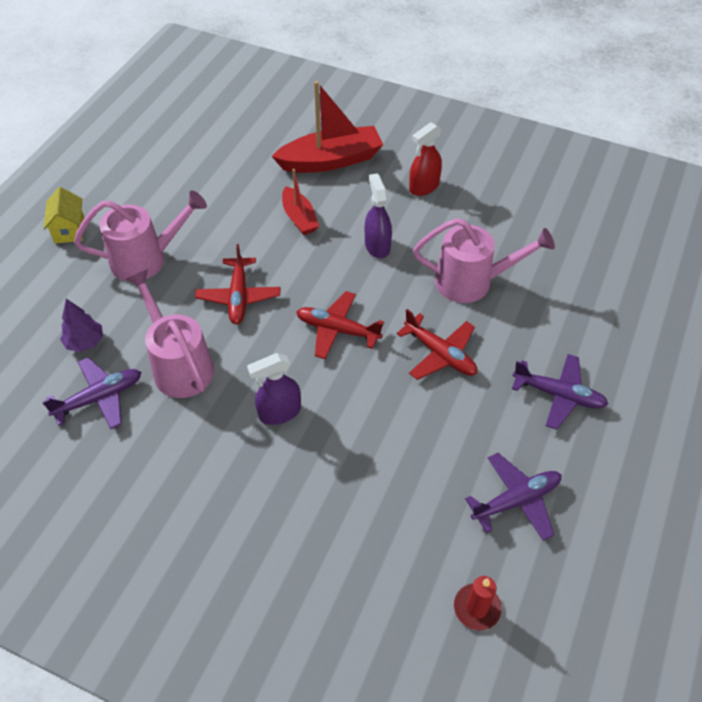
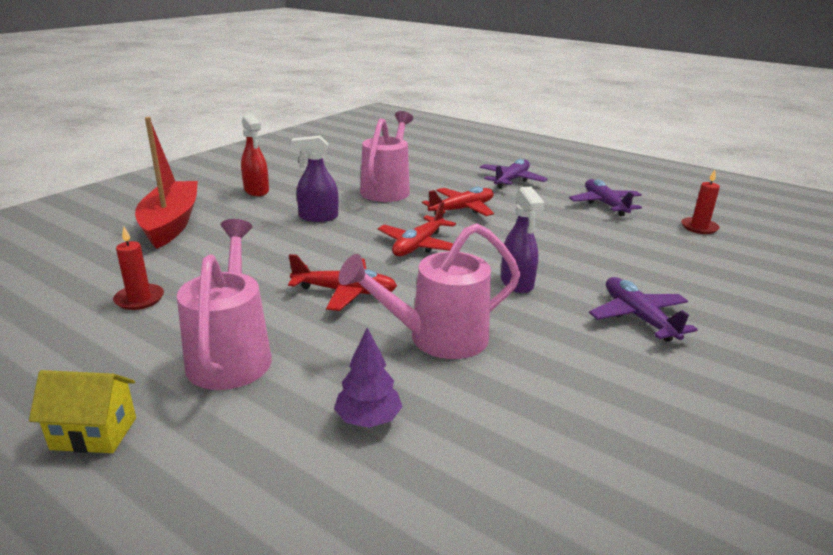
camera: 80 degrees left, 25 degrees down
purple plane [42,357,141,429] -> purple plane moved to [589,277,698,342]
red boat [282,169,319,235] -> none
none -> red candle [113,227,164,310]

